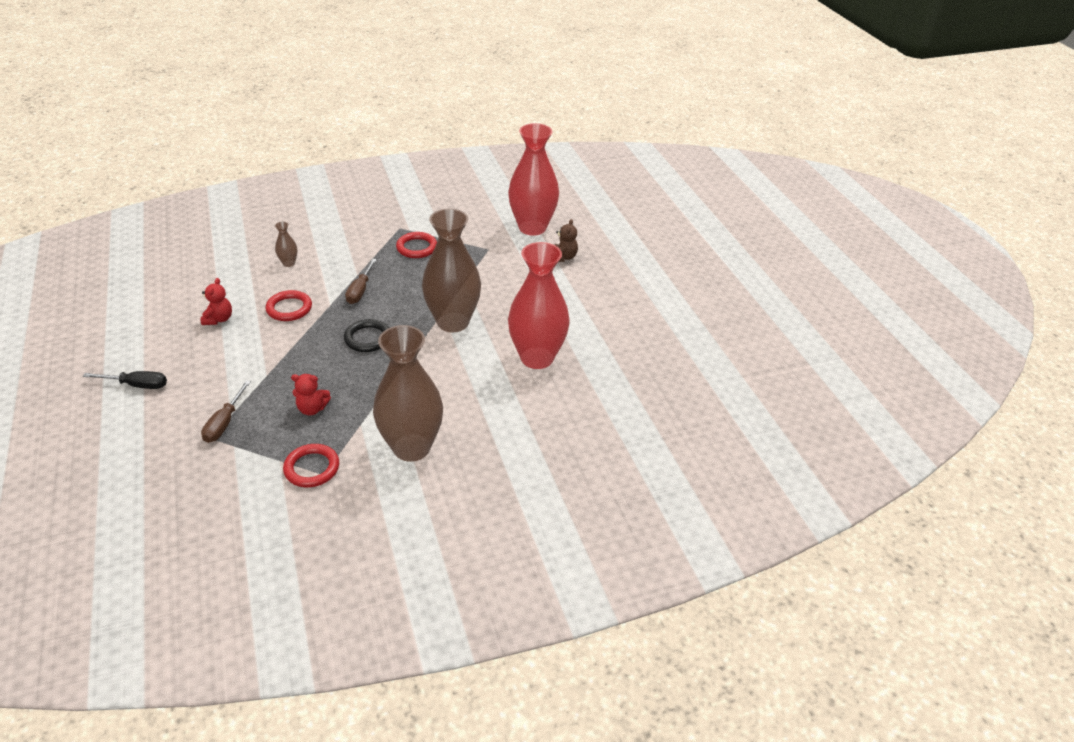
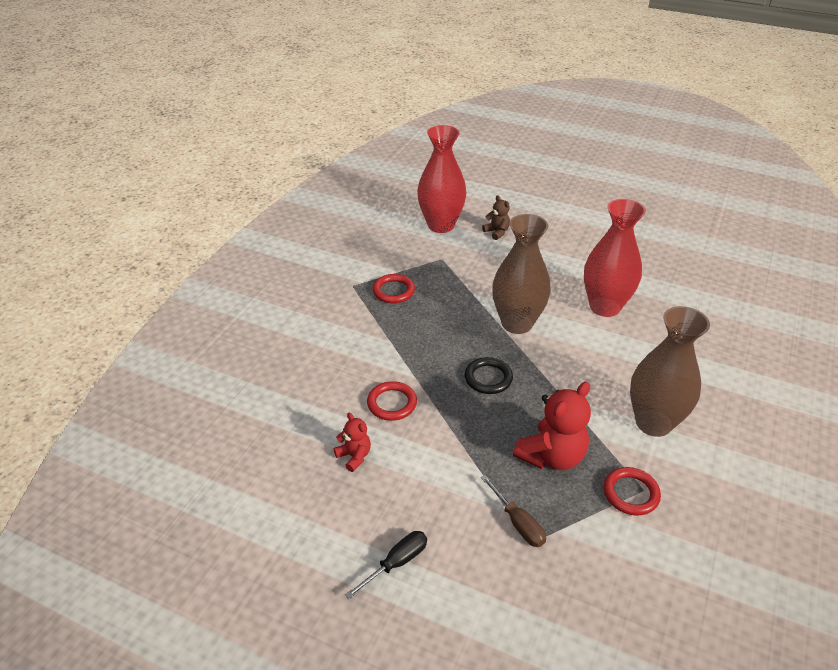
camera: 45 degrees left, 0 degrees up
brown vase [275,222,297,267] -> none
red teddy bear [291,374,331,415] -> red teddy bear [513,382,591,470], size x1.89
brown screwdriver [345,259,377,304] -> none

